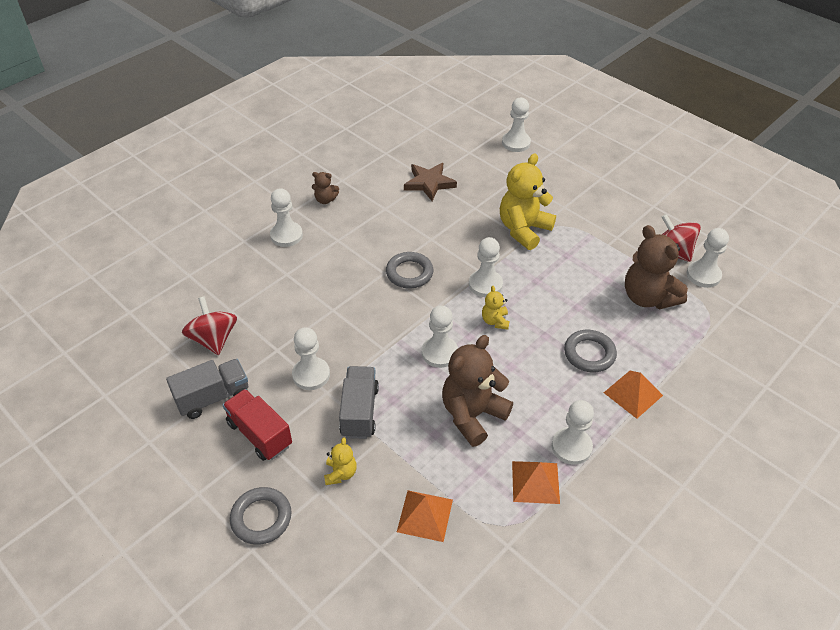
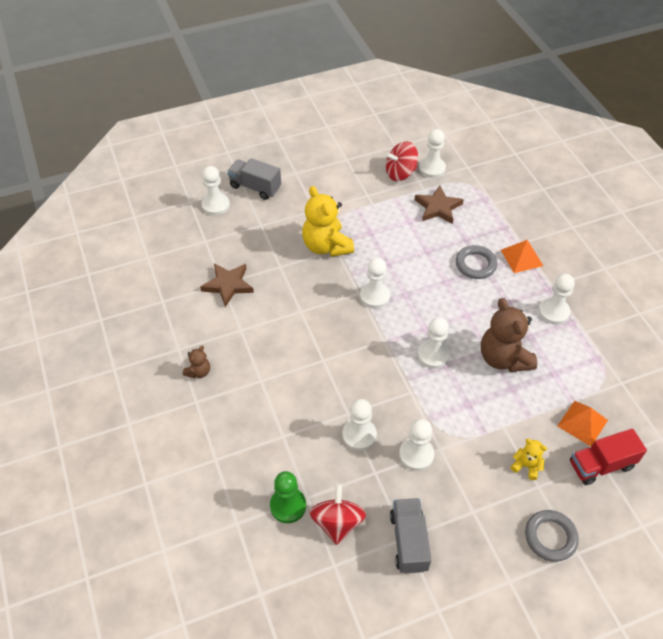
camera: 65 degrees left, 5 degrees up
red spinning top [182,296,237,355] -> red spinning top turned 90 degrees clockwise [309,484,366,545]
red truck [223,389,292,461] -> red truck moved to [570,428,647,485]
white pawn [270,188,303,247] -> white pawn moved to [343,399,377,451]
grey truck [339,366,379,439] -> grey truck moved to [227,158,281,200]
grey ring [386,252,433,288] -> none
yellow teddy bear [482,286,510,330] -> none
orange pyramid [512,461,560,504] -> none
brown teddy bear [625,225,688,309] -> brown star [414,186,464,224]
none -> green pawn [270,471,306,523]

